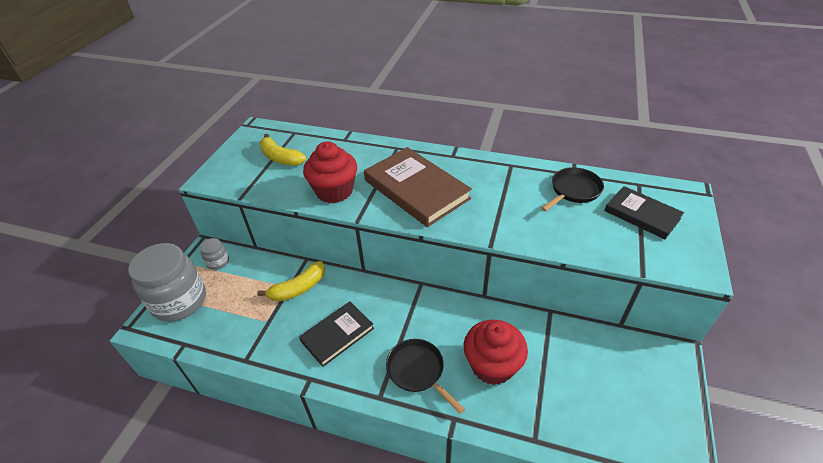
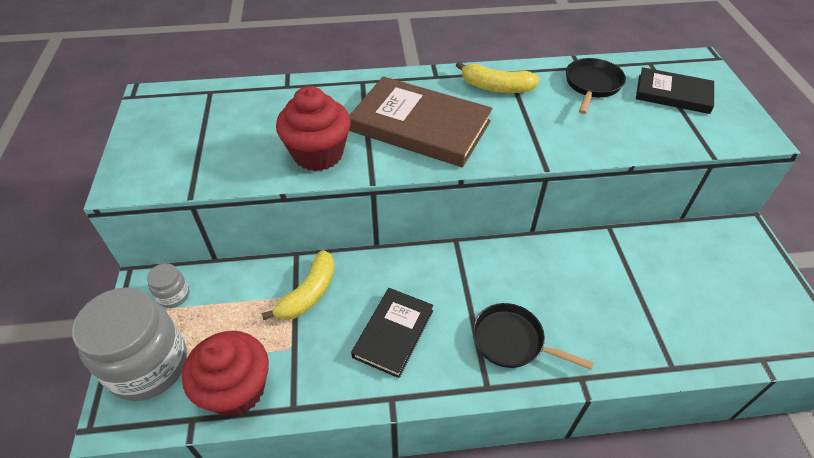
camera: 25 degrees left, 5 degrees up
yellow banana [259,134,306,166] -> yellow banana moved to [456,61,540,93]
red cupcake [464,320,528,385] -> red cupcake moved to [182,331,269,417]

